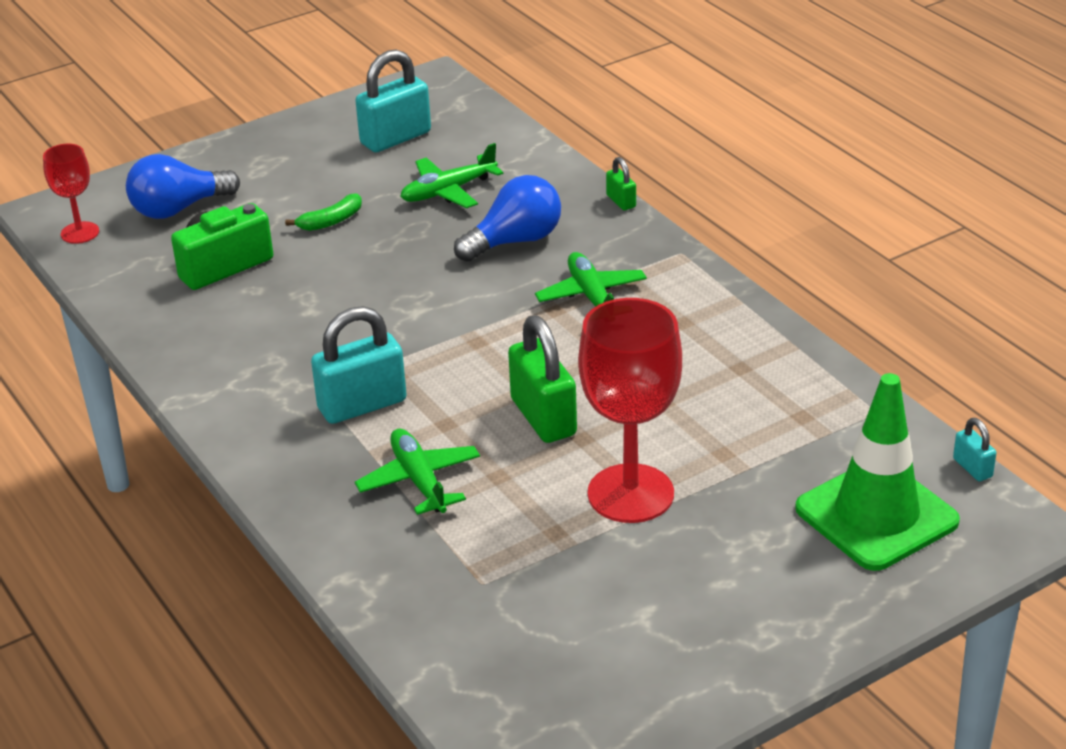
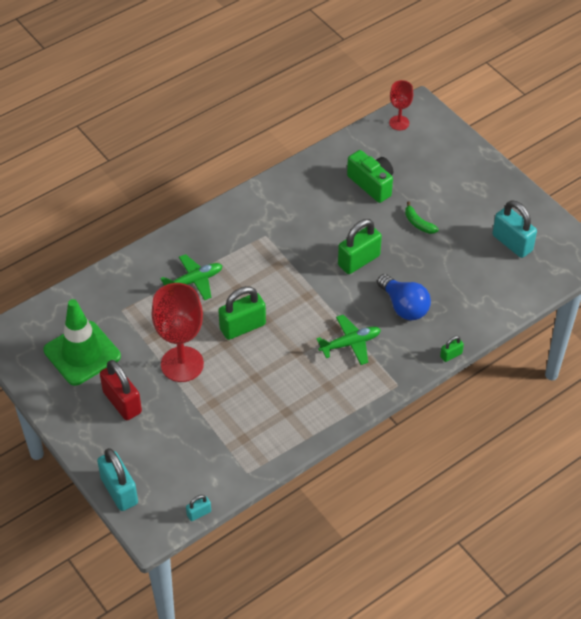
camera: 85 degrees right, 15 degrees up
blue light bulb [126,154,240,219] -> none
turquoise padlock [311,306,407,424] -> turquoise padlock moved to [97,448,138,511]
green plane [400,143,503,208] -> none
green traffic cone [795,373,960,571] -> green traffic cone moved to [44,299,121,386]
none -> red padlock [100,360,142,420]
none -> green padlock [338,219,382,274]

